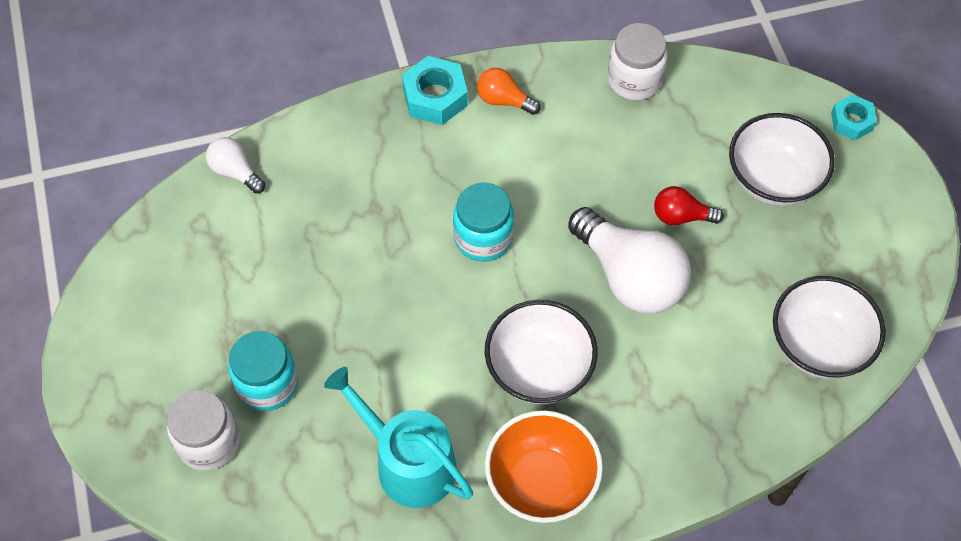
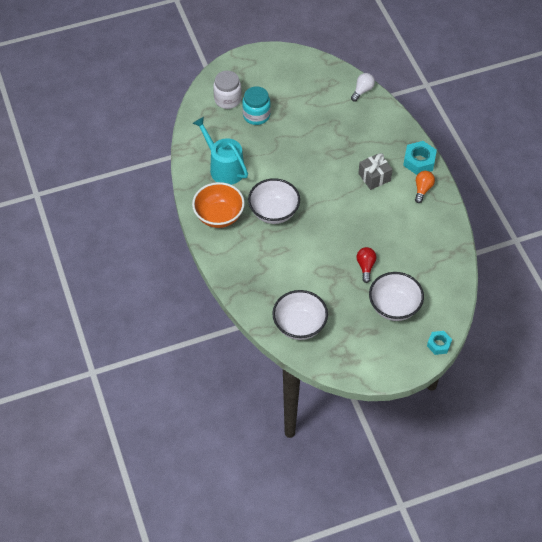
camera: 85 degrees right, 5 degrees down
turquoise watering can [324,367,473,508] -> turquoise watering can turned 75 degrees counterclockwise [193,117,248,185]
turquoise jar [453,182,514,262] -> none
white light bulb [568,207,691,314] -> none
white jar [607,23,668,101] -> none
none -> grey gift [358,153,393,190]

